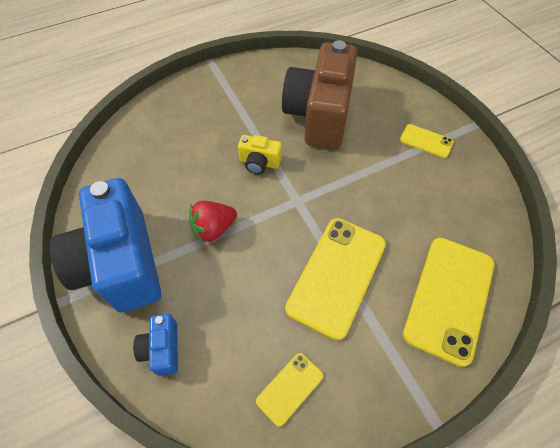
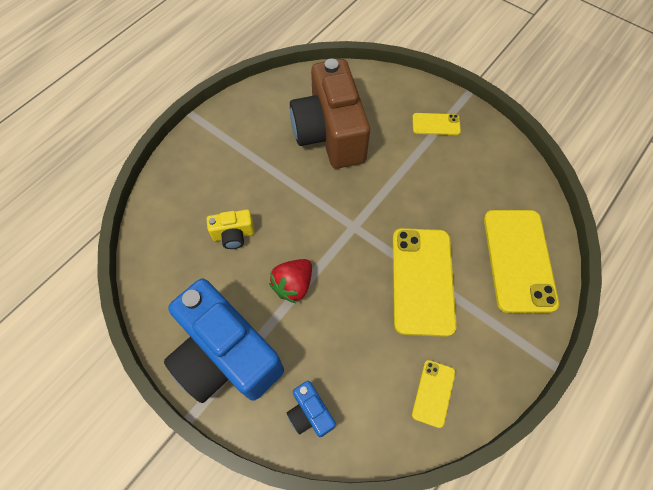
camera: 25 degrees left, 5 degrees up
yellow camera [238,135,282,174] -> yellow camera moved to [207,210,255,249]

